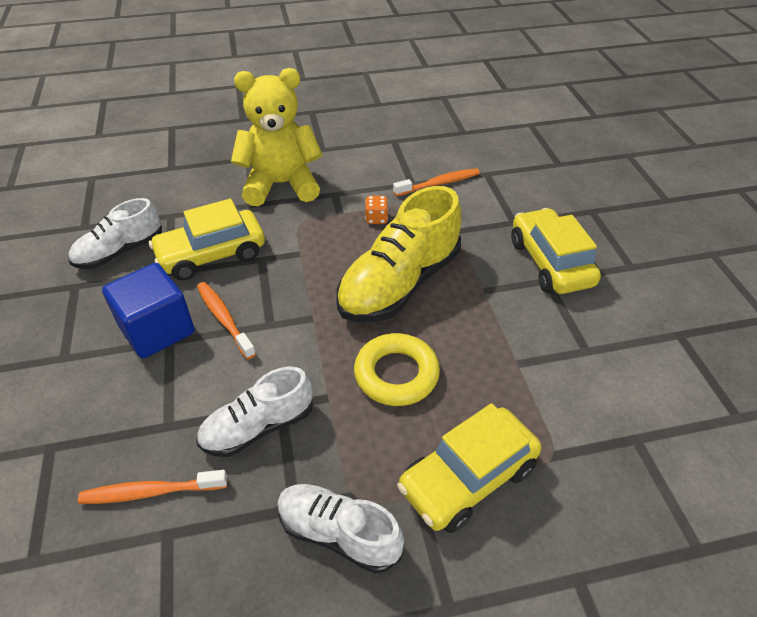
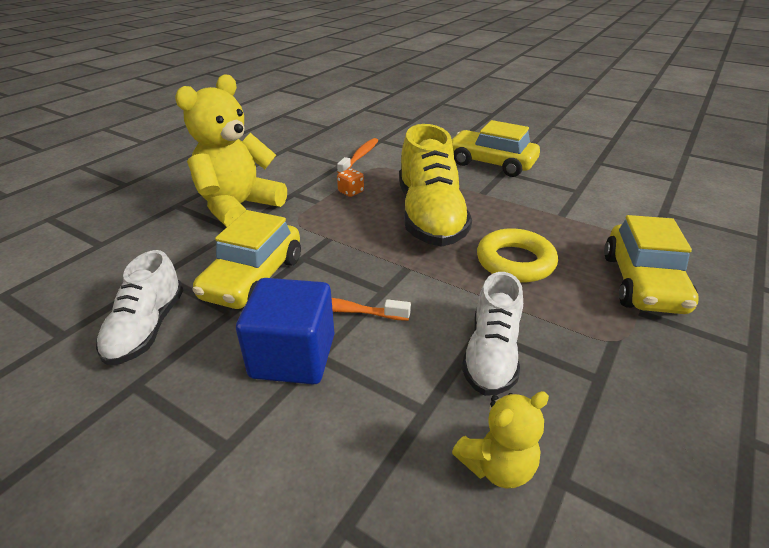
camera: 45 degrees left, 10 degrees down
orange toothbrush [78,470,227,504] -> yellow teddy bear [452,391,549,488]
white shoe [277,484,404,574] -> none

